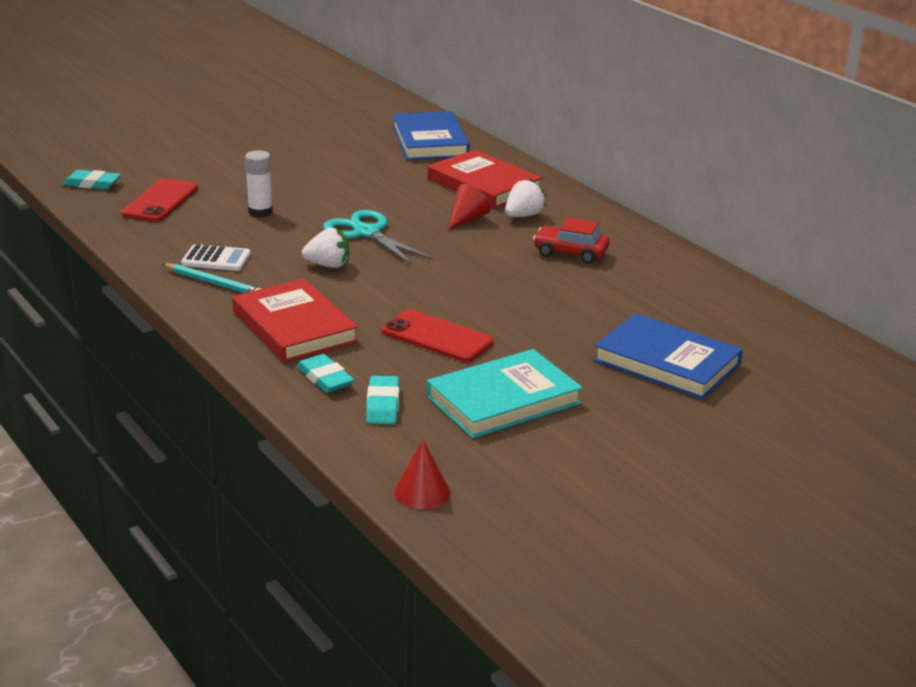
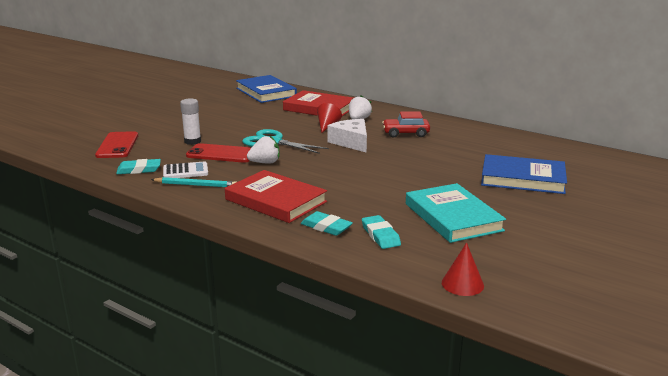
camera: 20 degrees left, 5 degrees down
turquoise eraser [63,170,121,189] -> turquoise eraser moved to [116,159,161,174]
red phone [382,310,493,362] -> red phone moved to [186,143,252,163]
turquoise book [427,349,583,438] -> turquoise book turned 60 degrees counterclockwise [406,183,506,243]
none -> white cheese [327,119,367,153]

